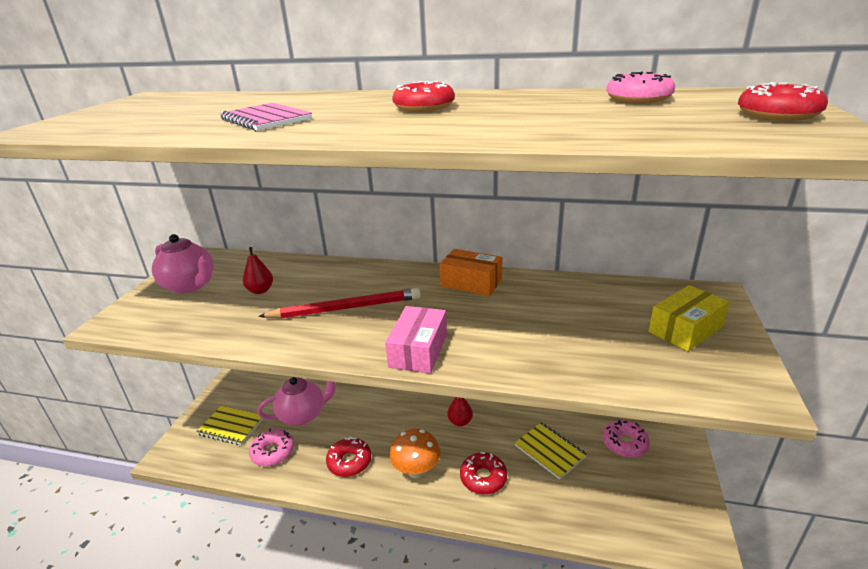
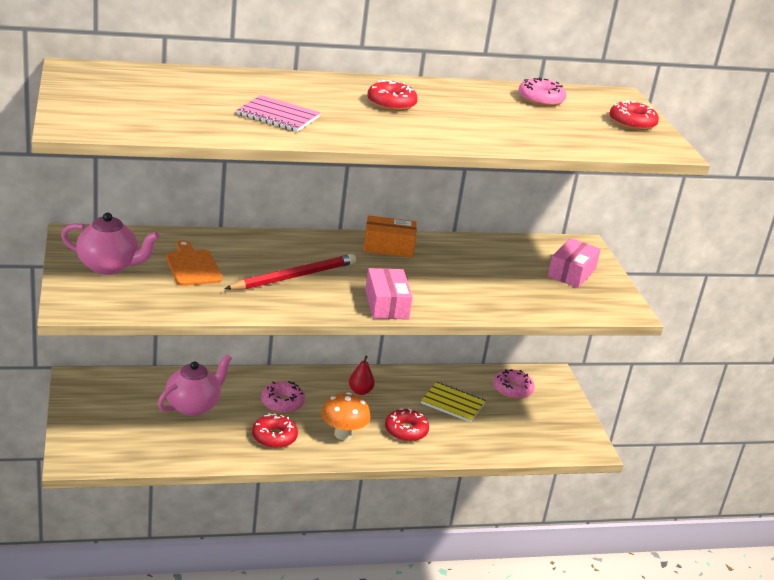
camera: 30 degrees left, 0 degrees up
yellow notebook [196,406,264,445] -> none
red pear [243,247,273,294] -> orange cutting board [166,240,222,286]
pink donut [249,429,294,466] -> pink donut moved to [261,381,305,413]
yellow box [649,285,729,351] -> pink box [548,238,601,288]

